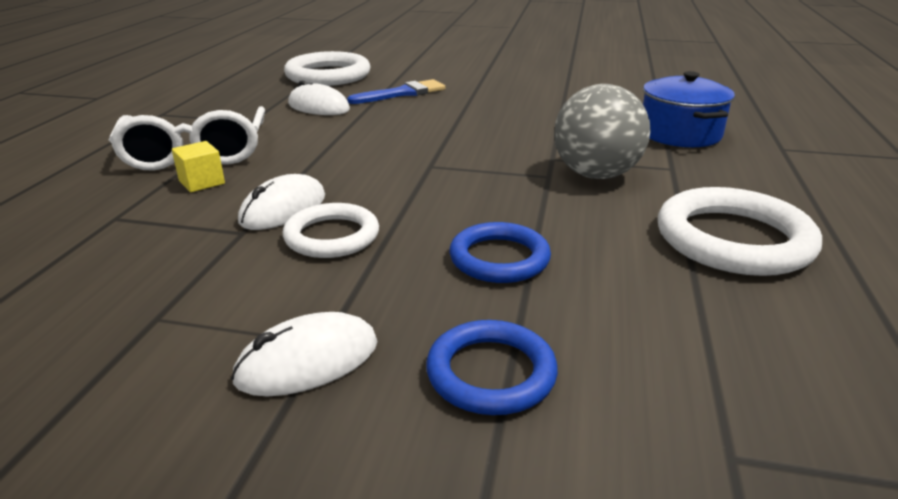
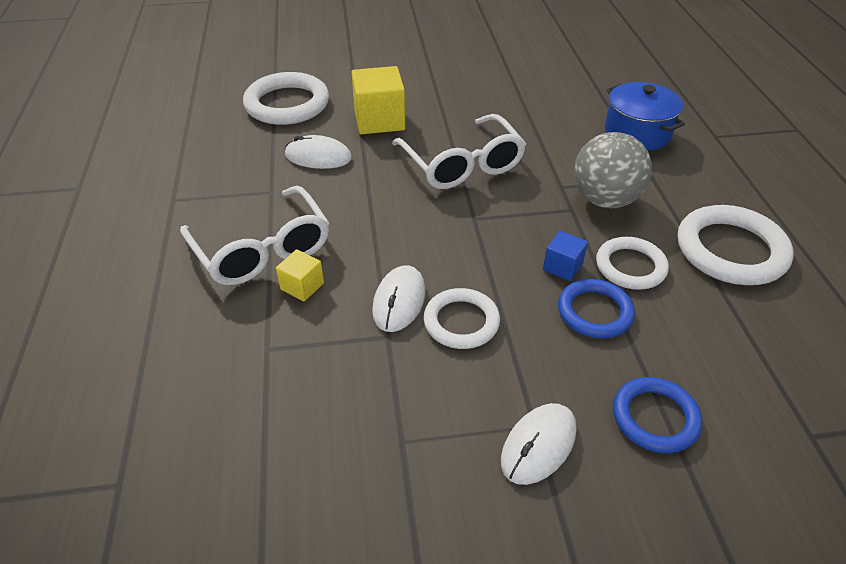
camera: 20 degrees left, 15 degrees up
blue brush [347,79,445,104] -> yellow cube [352,66,405,134]
none -> white glasses [392,114,526,189]
none -> blue cube [543,231,588,281]
none -> white ring [596,237,669,290]

